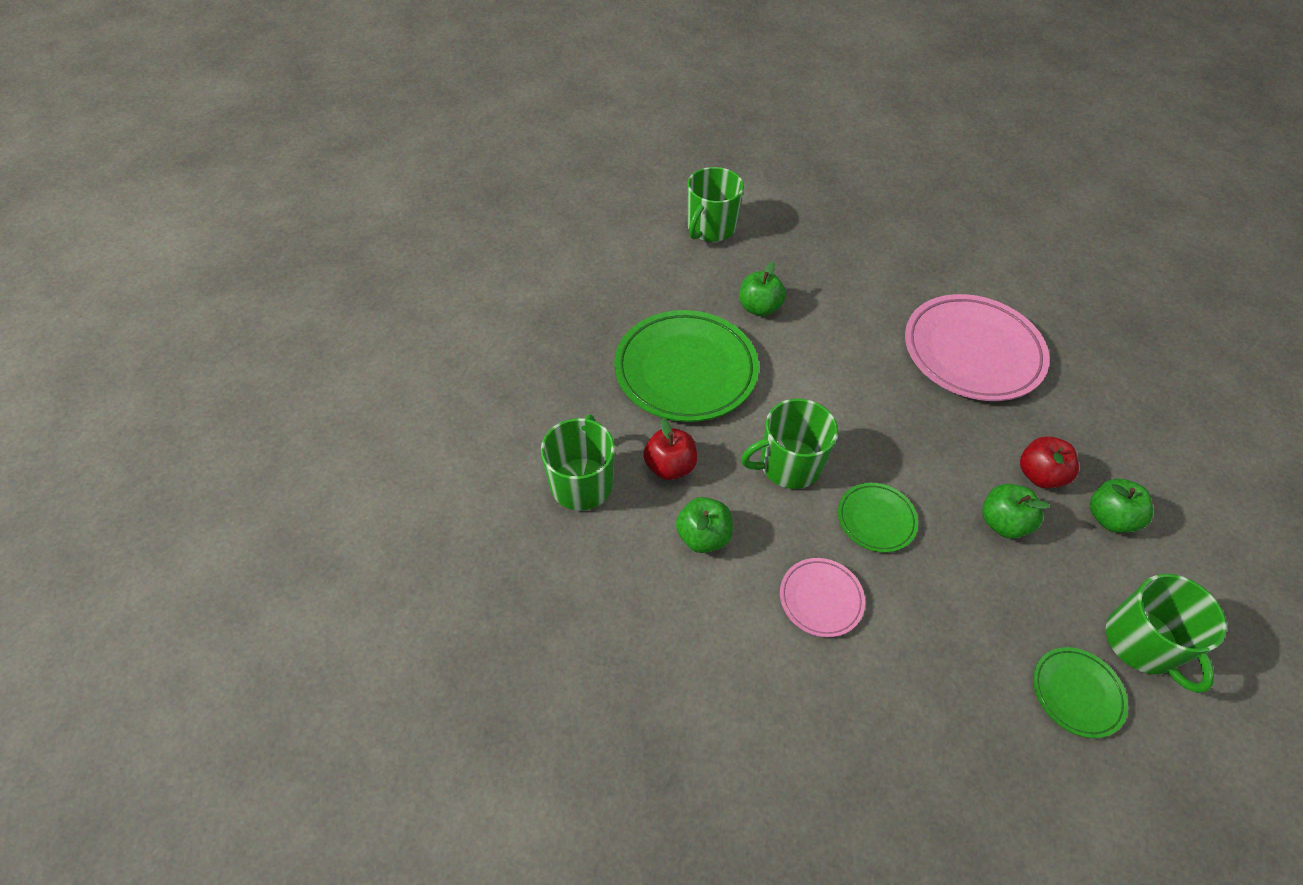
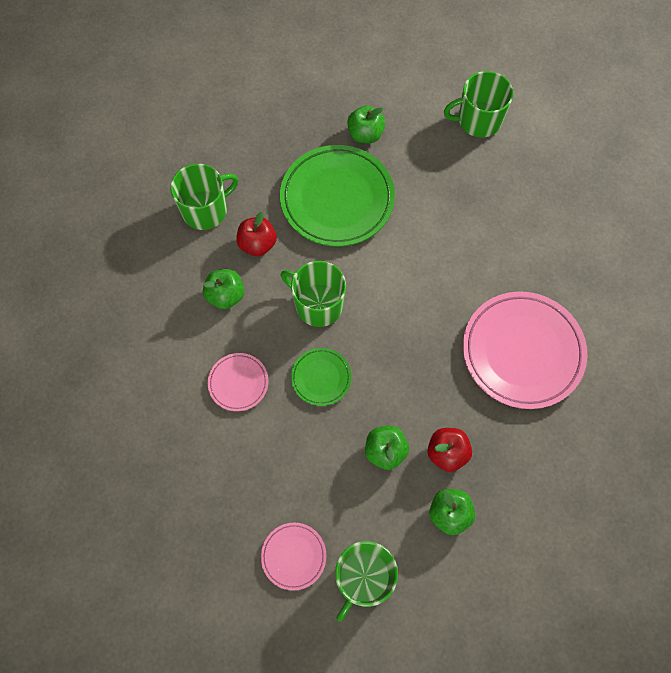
camera: 50 degrees right, 15 degrees up
green apple [740,262,786,316] -> green apple moved to [347,106,385,143]
green plate [1033,647,1128,738] -> pink plate [261,523,326,591]

